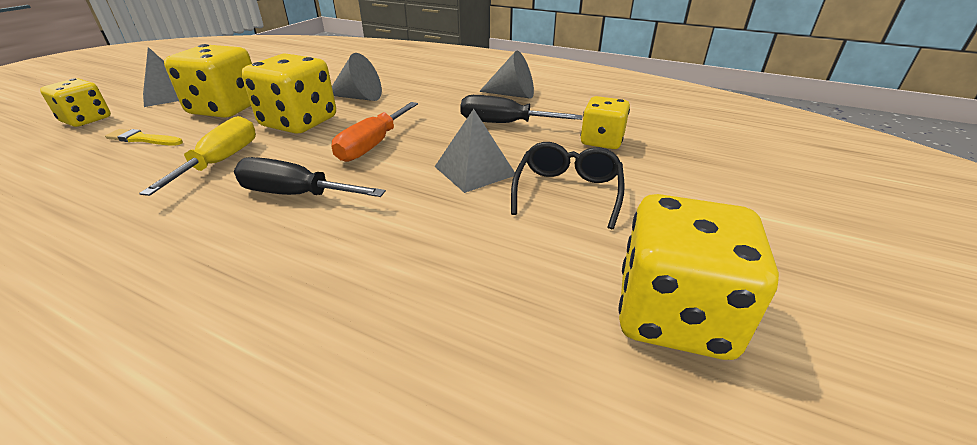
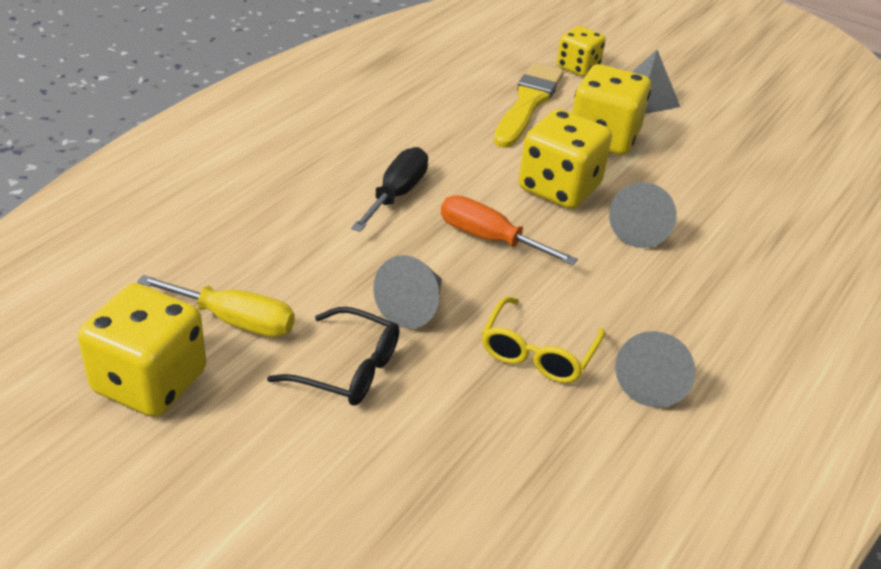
camera: 95 degrees right, 5 degrees up
yellow brush [105,129,183,146] -> yellow brush [494,63,564,148], size x2.01
yellow screwdriver [139,116,256,196] -> yellow screwdriver moved to [137,275,295,337]
grey pyramid [435,109,515,193] -> grey cone [373,255,442,329]
black screwdriver [460,95,583,123] -> yellow glasses [481,297,605,383]
yellow dice [581,96,630,149] -> none

